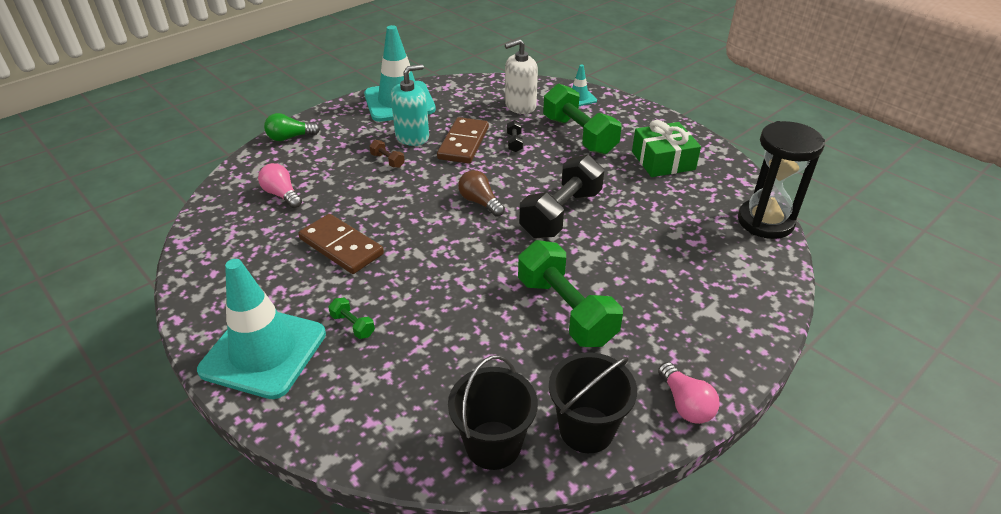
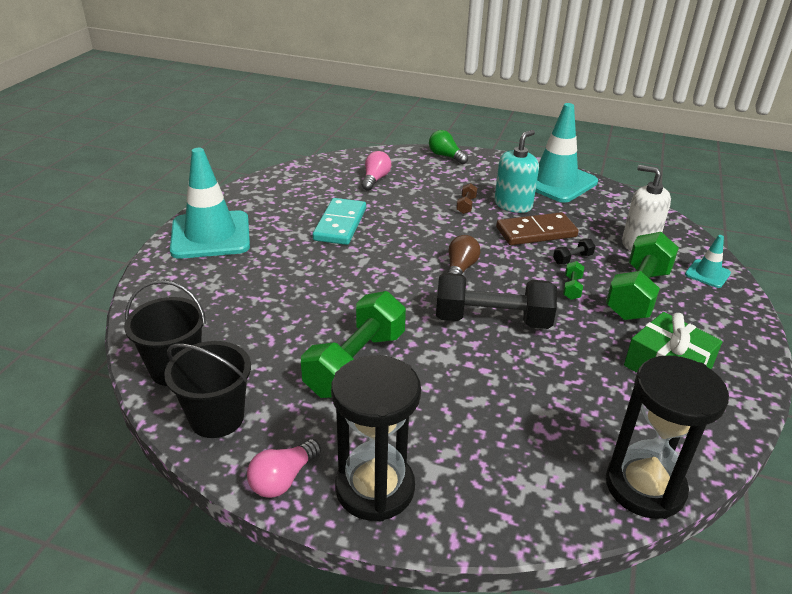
camera: 60 degrees right, 5 degrees down
brown domino [298,214,384,274] -> turquoise domino [313,198,366,245]
green dumbbell [328,298,375,339] -> green dumbbell moved to [563,261,584,300]
turquoise soap dispenser [391,64,429,146] -> turquoise soap dispenser turned 75 degrees counterclockwise [495,130,539,213]
none -> black hourglass [331,355,421,521]

